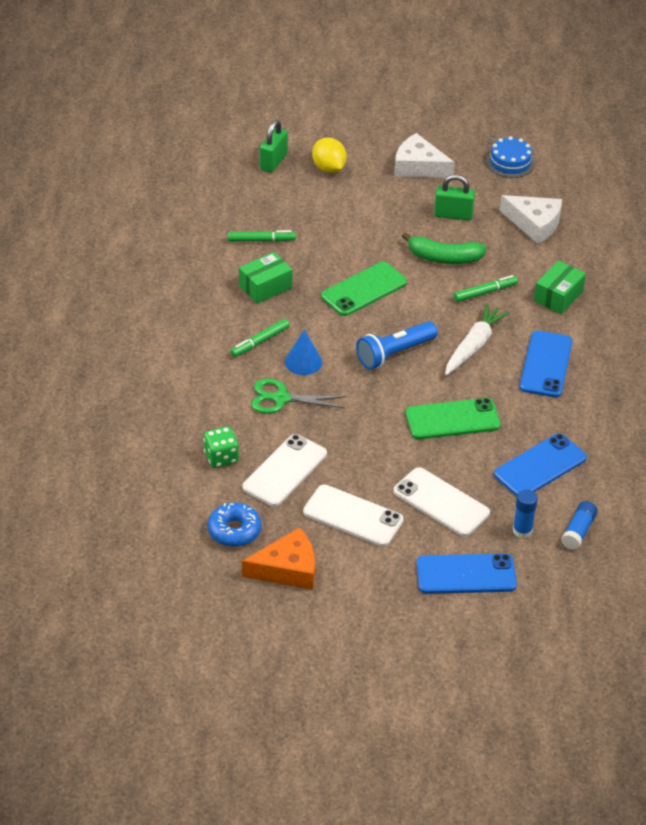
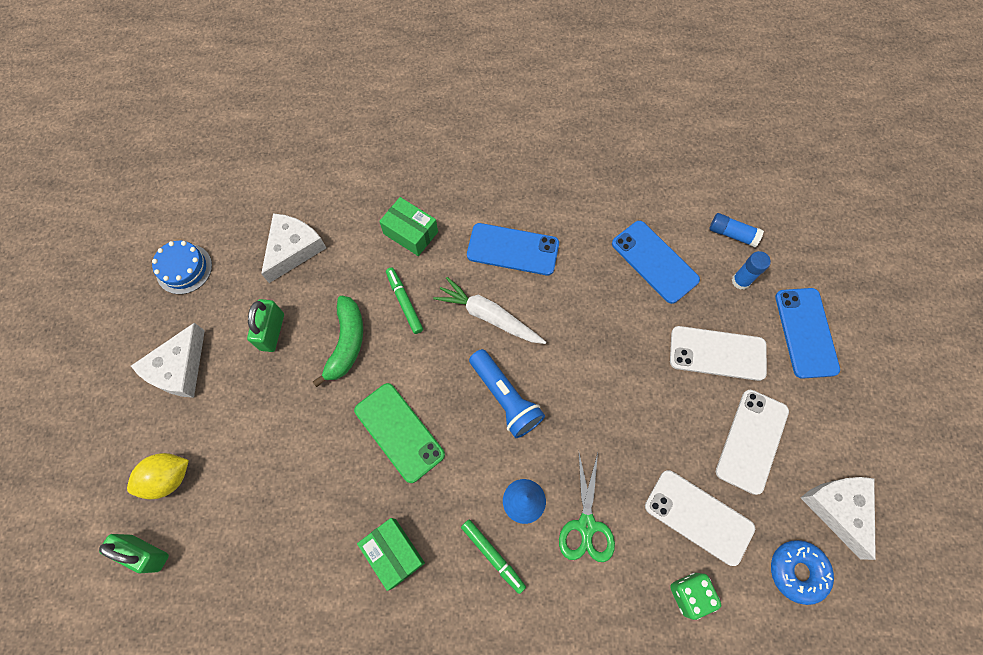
camera: 90 degrees left, 25 degrees up
green marker [228,230,296,242] -> none
orange cheese [242,527,315,590] -> white cheese [801,477,876,560]
white phone [393,467,490,537] -> white phone turned 60 degrees clockwise [670,326,767,381]
green phone [405,398,501,439] -> none

